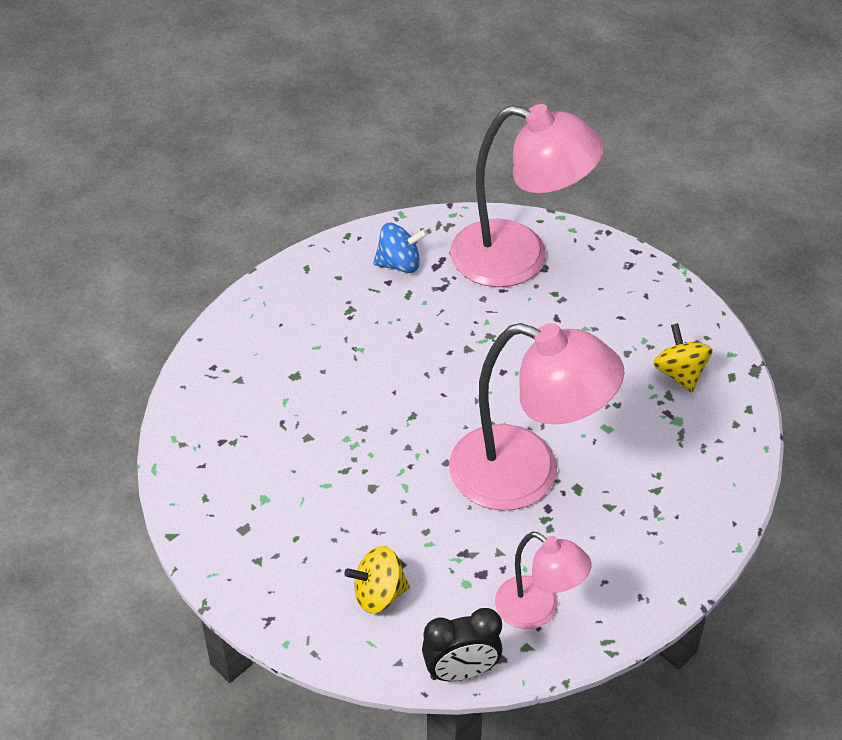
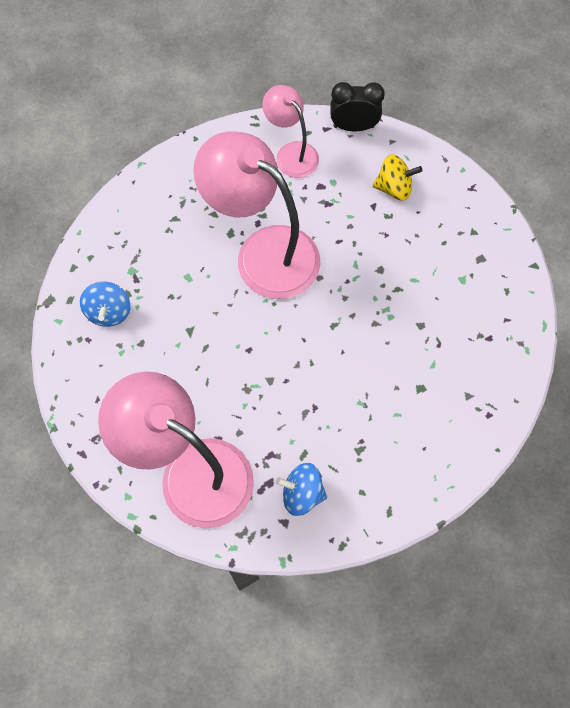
camera: 165 degrees left, 20 degrees up
yellow spinning top [653,323,713,393] -> blue spinning top [80,281,131,327]

